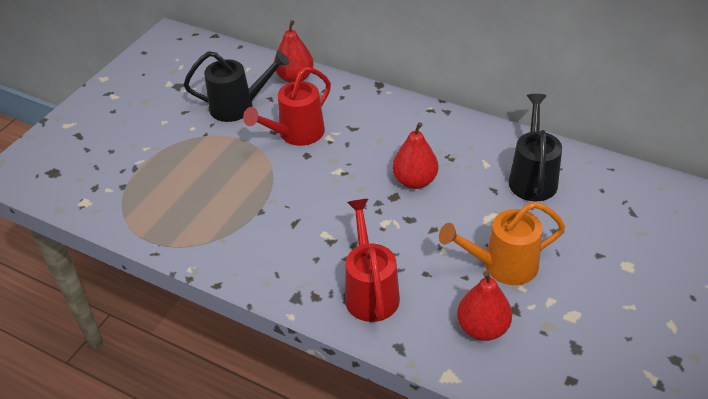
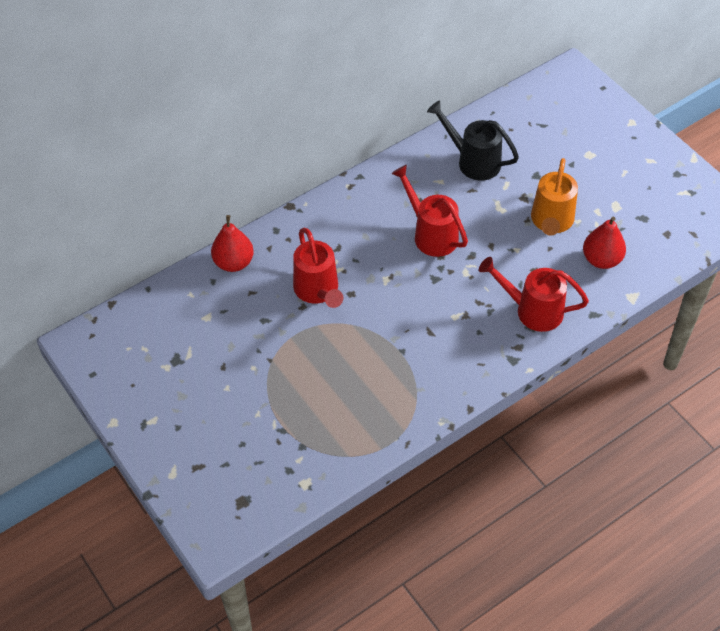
camera: 65 degrees left, 10 degrees up
black watering can [184,50,289,122] -> none
red pear [392,122,438,189] -> red watering can [391,165,468,257]

